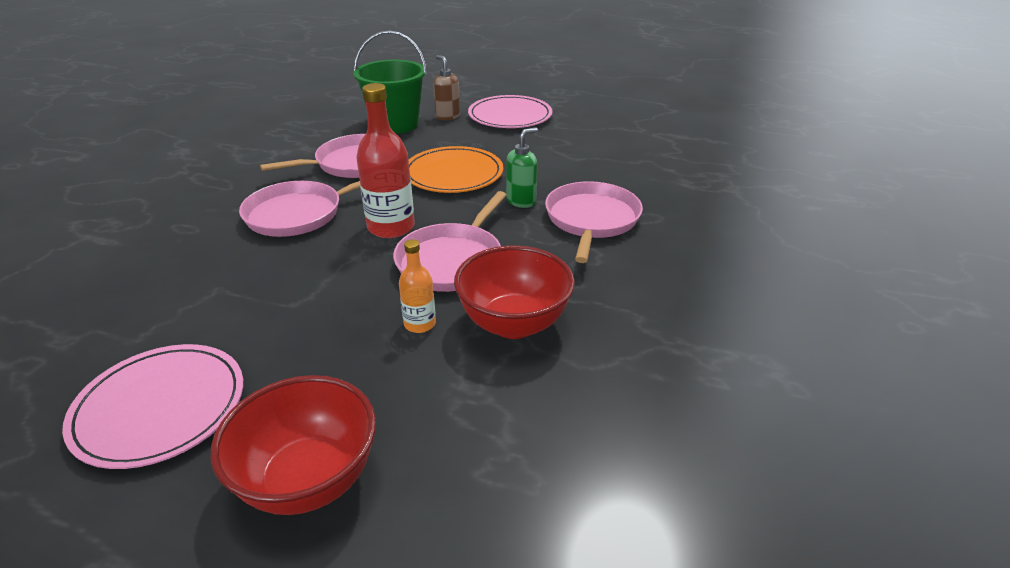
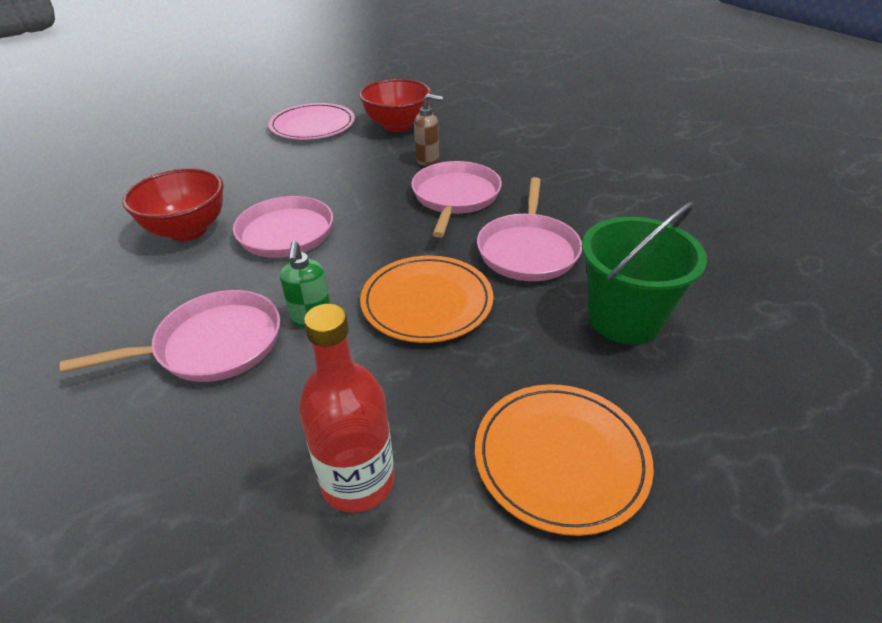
camera: 130 degrees right, 5 degrees up
red bowl [211,375,376,515] -> red bowl moved to [359,79,432,132]
red bottle [356,83,415,238] -> red bottle moved to [299,304,395,513]
orange bottle [399,239,436,333] -> none
brown soap dispenser [433,55,460,120] -> brown soap dispenser moved to [414,94,443,166]
pink plate [468,95,552,128] -> orange plate [475,384,654,536]
pink pan [545,181,643,263] -> pink pan turned 75 degrees counterclockwise [60,290,280,382]

